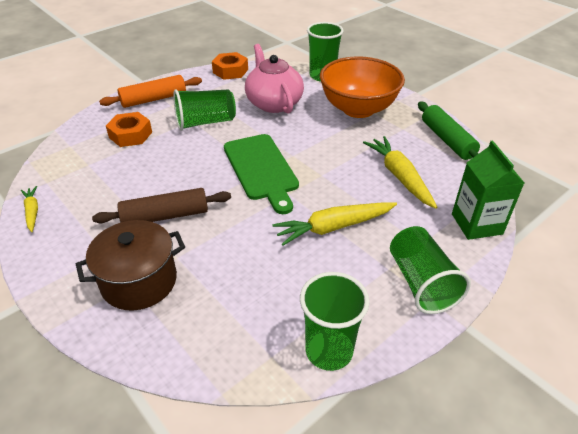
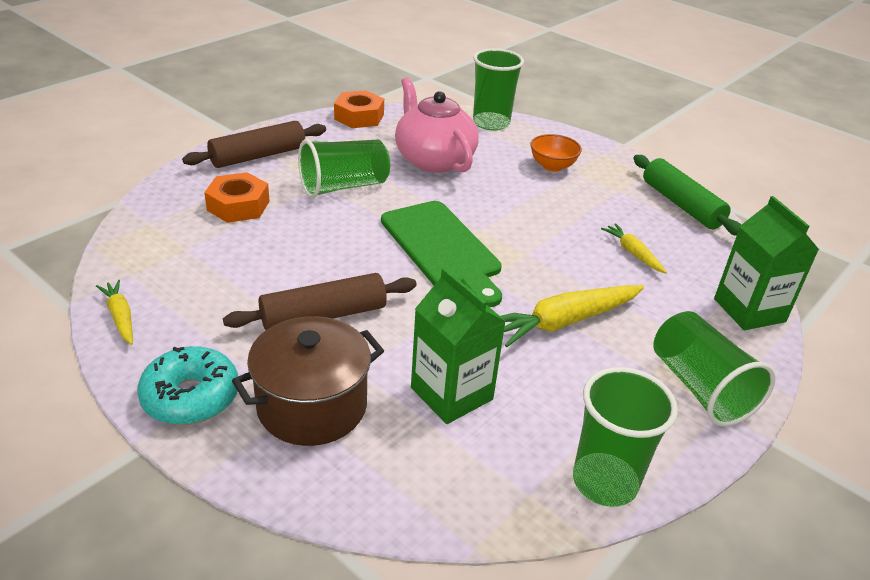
camera: 10 degrees left, 5 degrees down
orange rolling pin [99,75,202,108] -> brown rolling pin [182,121,326,168]
orange bowl [320,56,405,118] -> orange bowl [530,134,582,172], size x0.45
yellow carrot [363,136,437,209] -> yellow carrot [601,223,667,274], size x0.55
none -> turquoise donut [137,346,238,425]
none -> green carton [411,267,506,424]

